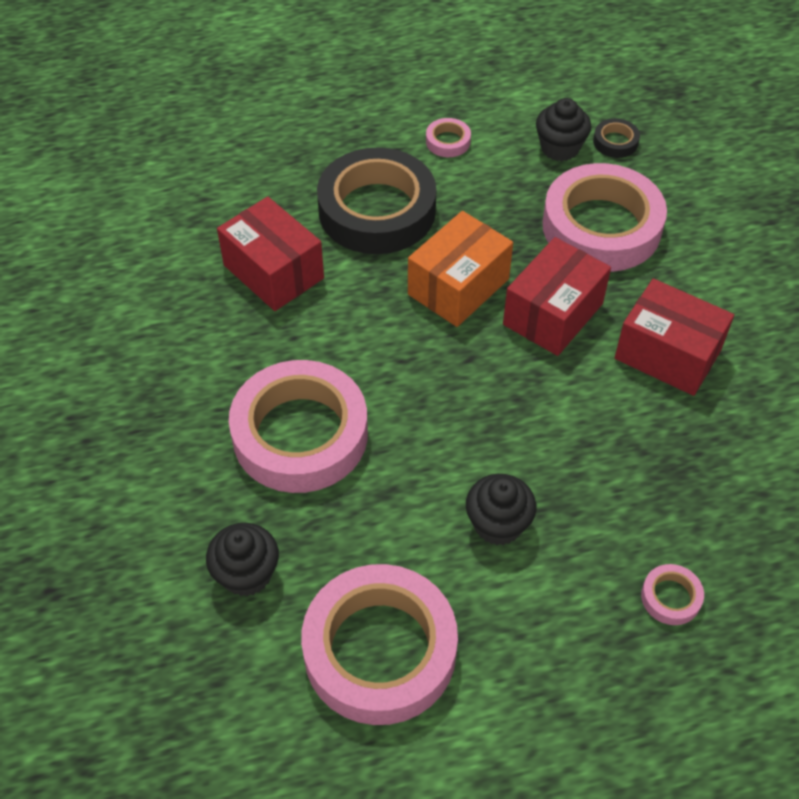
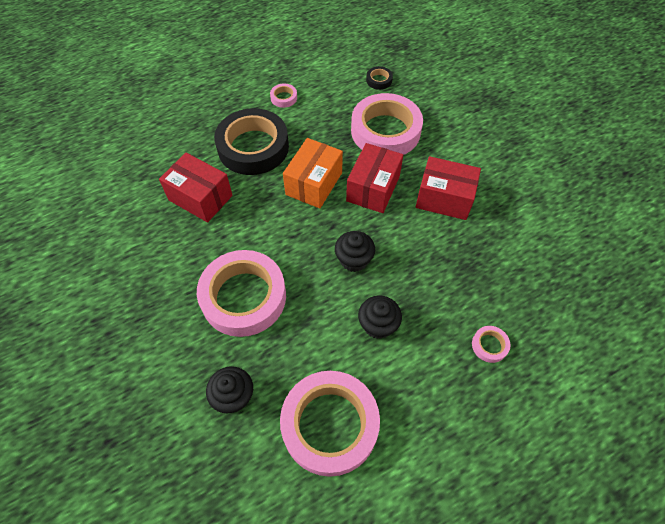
camera: 15 degrees left, 5 degrees up
black cupcake [536,98,591,161] -> black cupcake moved to [335,231,375,272]

